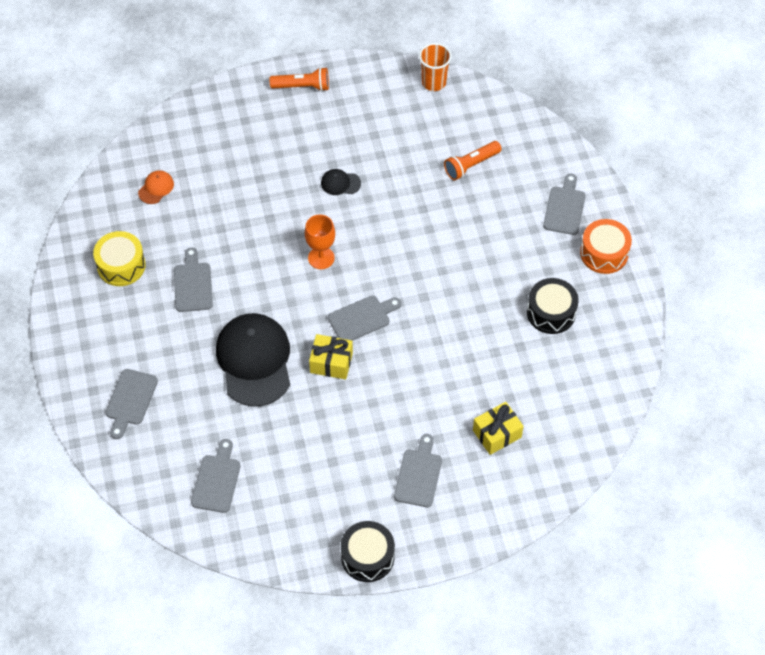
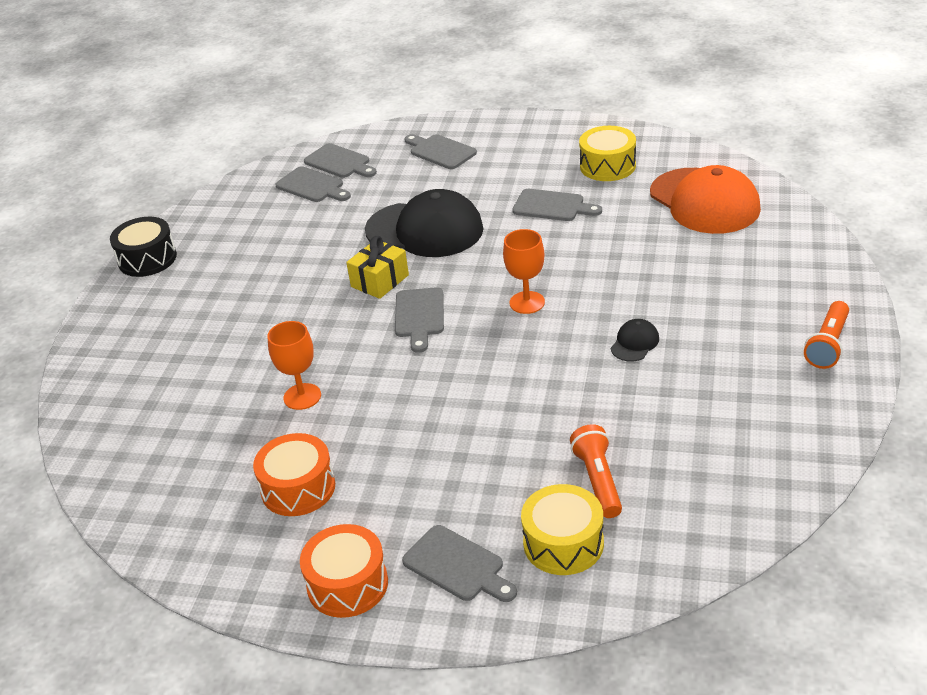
camera: 120 degrees right, 20 degrees down
orange cap [138,170,174,204] -> orange cap [650,165,761,234], size x2.39
grey cutting board [394,434,442,507] -> grey cutting board moved to [304,143,377,178]
orange cup [419,43,452,91] -> none
yellow gift [473,402,523,455] -> none
black drum [527,278,579,334] -> orange drum [253,433,335,516]
none -> orange goblet [267,321,321,410]
none -> yellow drum [521,484,604,575]

